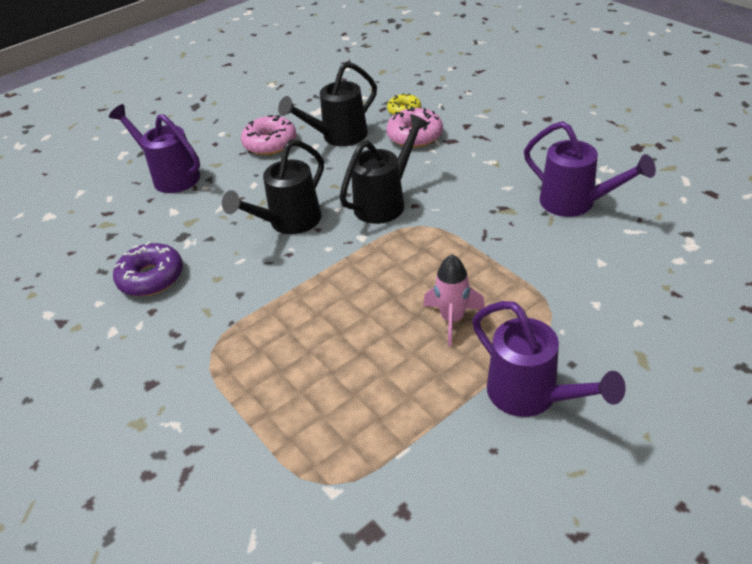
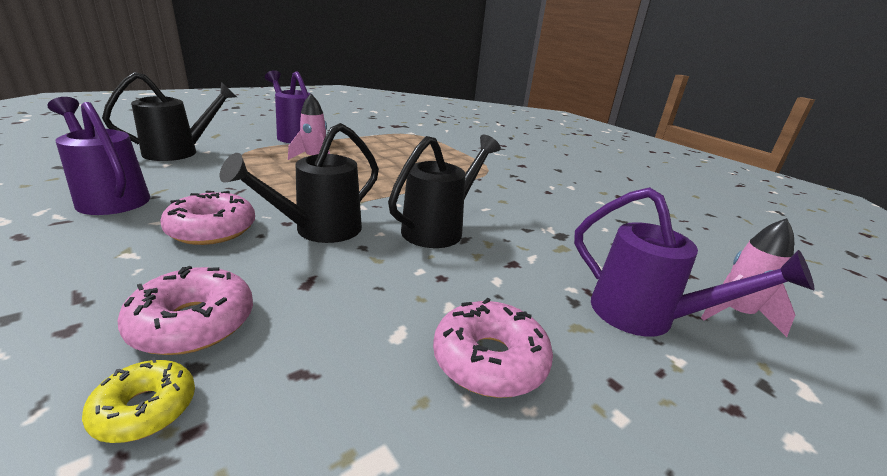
camera: 175 degrees right, 15 degrees down
purple donut [113,241,183,296] -> none
black watering can [278,62,377,146] -> black watering can moved to [102,72,237,161]
none -> pink donut [160,191,255,245]
none -> pink rocket [701,218,795,337]

